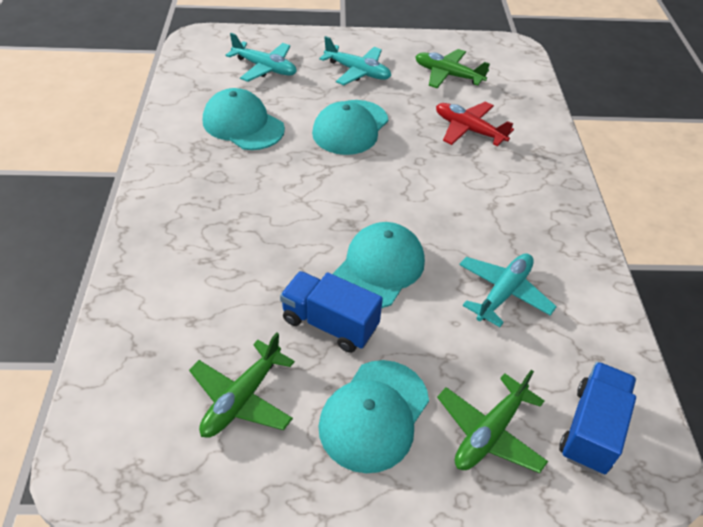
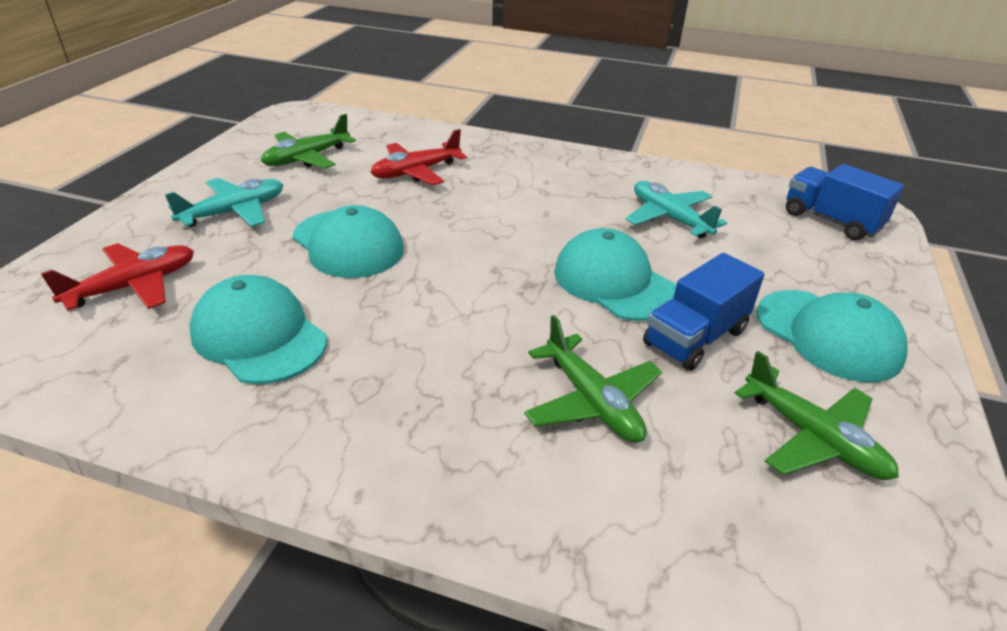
camera: 70 degrees left, 10 degrees down
turquoise cap [203,88,285,150] -> turquoise cap turned 75 degrees clockwise [189,275,327,384]
turquoise plane [226,33,297,82] -> red plane [40,243,194,311]
green plane [437,370,548,473] -> green plane moved to [524,315,662,443]

